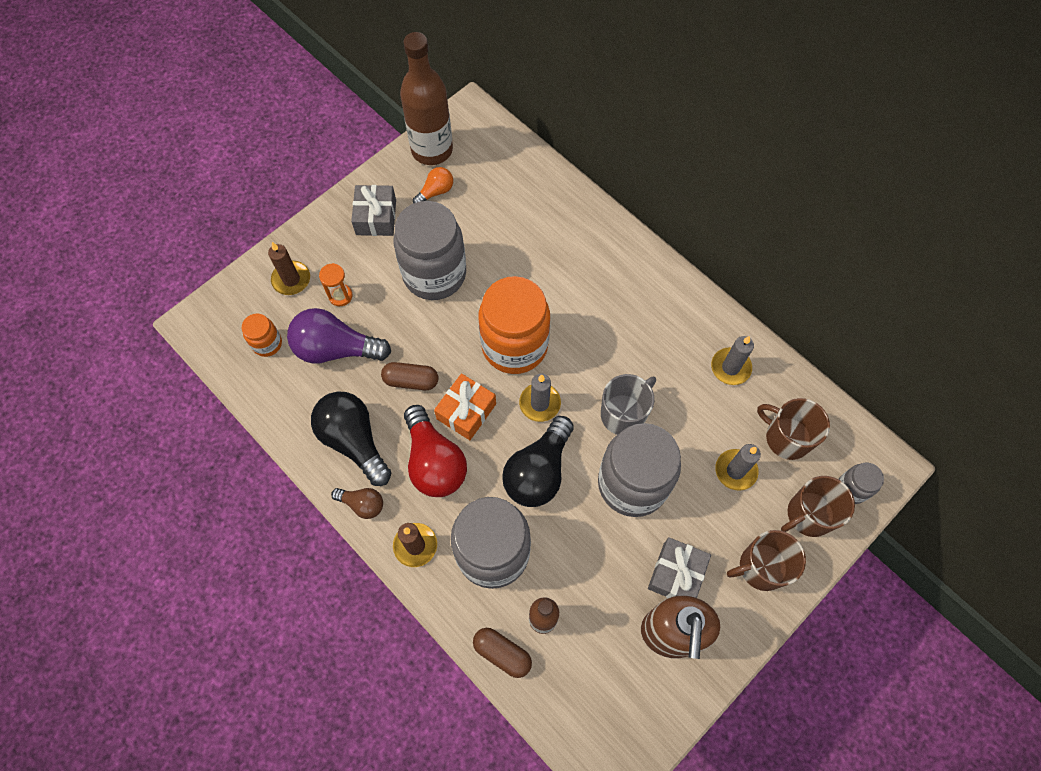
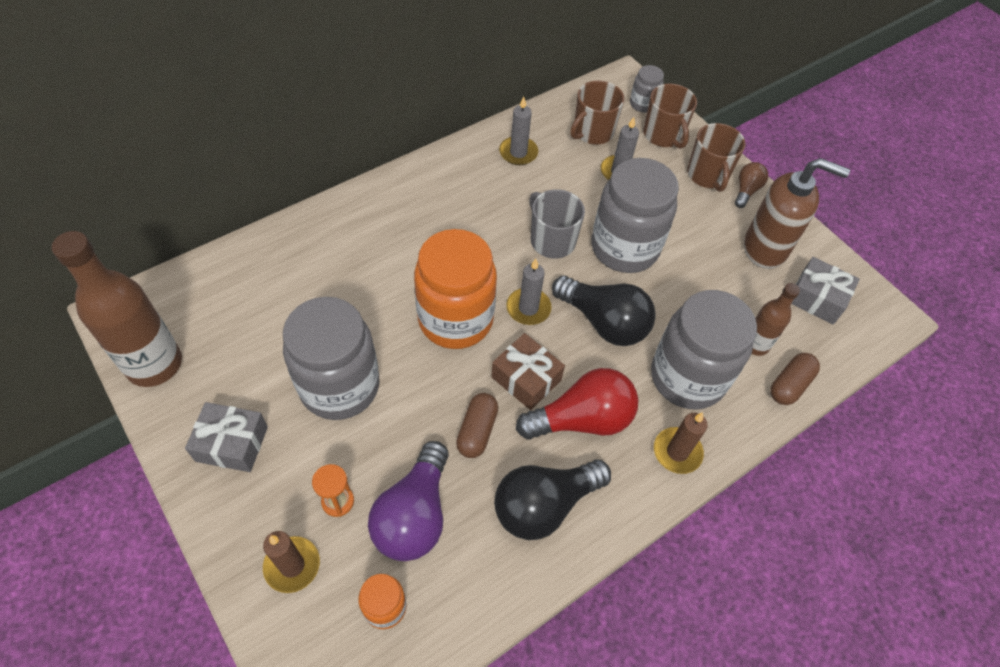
camera: 85 degrees left, 10 degrees down
brown light bulb [331,488,383,519] -> brown light bulb moved to [735,162,768,208]
orange light bulb [412,167,453,203] -> none
orange gift [434,373,496,440] -> brown gift [491,333,565,410]
grey gift [648,537,711,598] -> grey gift moved to [791,257,860,325]

